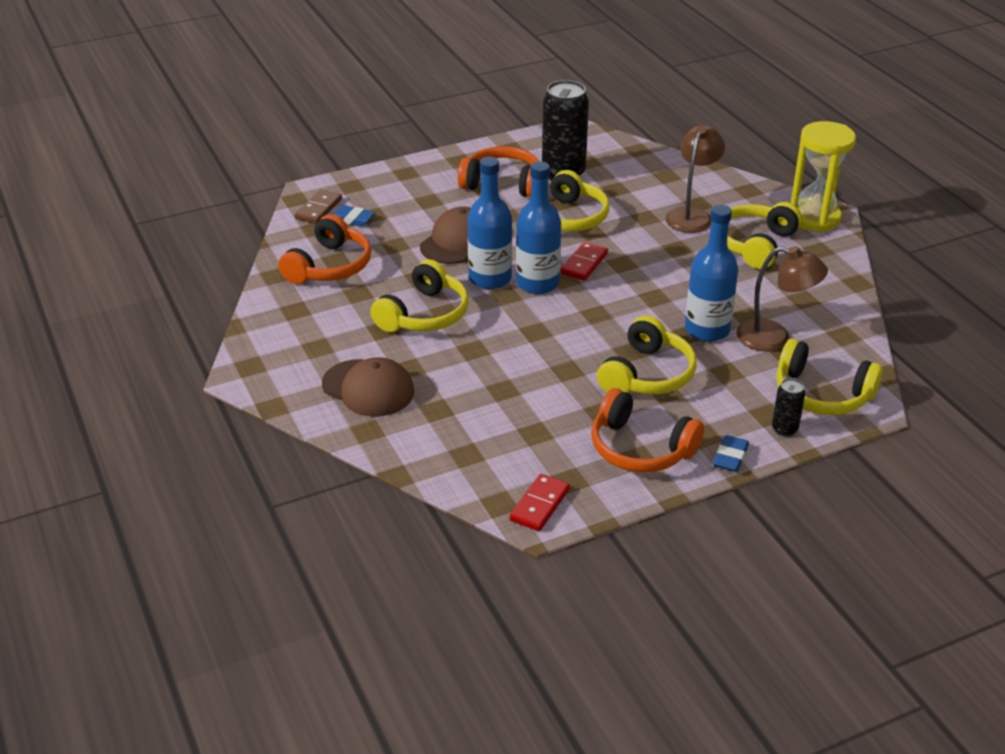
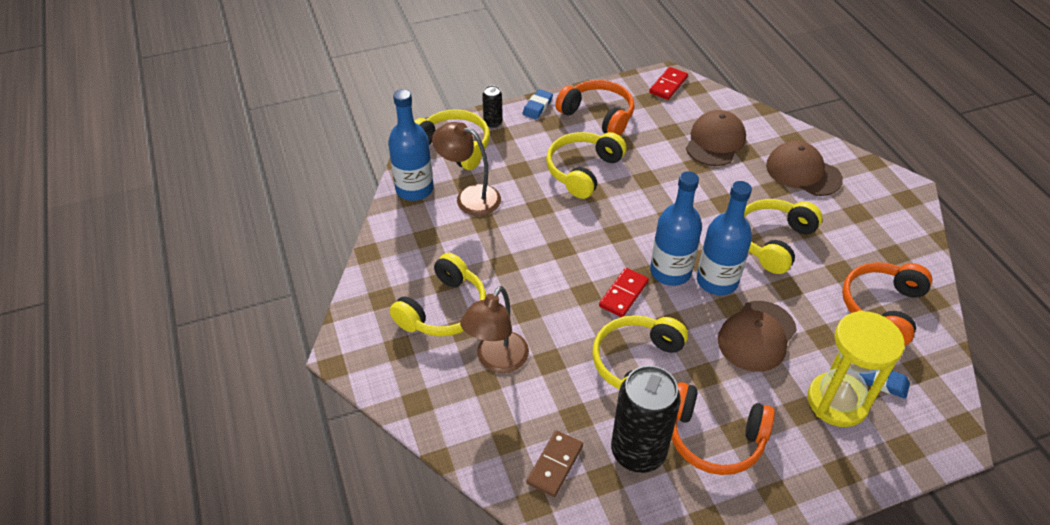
camera: 175 degrees left, 10 degrees up
brown domino [295,189,342,224] -> brown domino moved to [527,430,583,497]
blue bottle [685,205,738,342] -> blue bottle moved to [388,89,434,201]
yellow hourglass [791,121,856,232] -> yellow hourglass moved to [807,310,905,427]
none -> brown cap [686,110,746,166]

